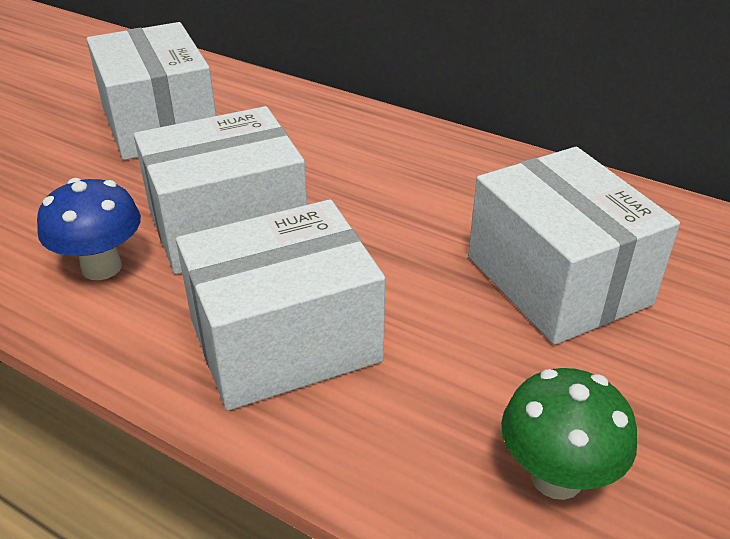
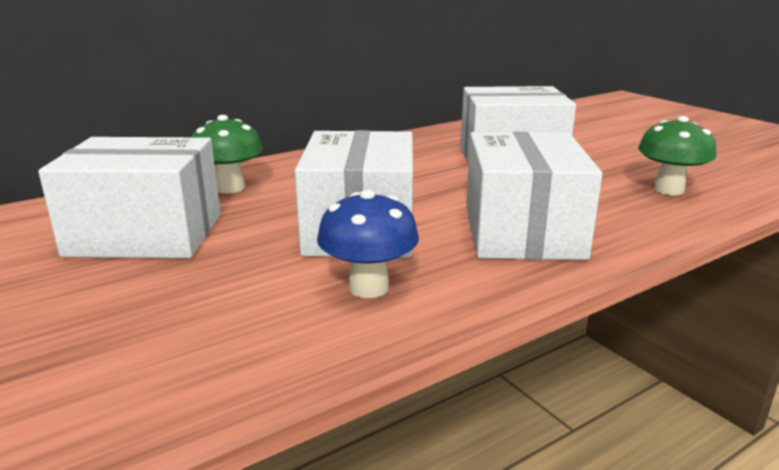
camera: 65 degrees left, 15 degrees down
none -> green mushroom [191,115,263,193]

